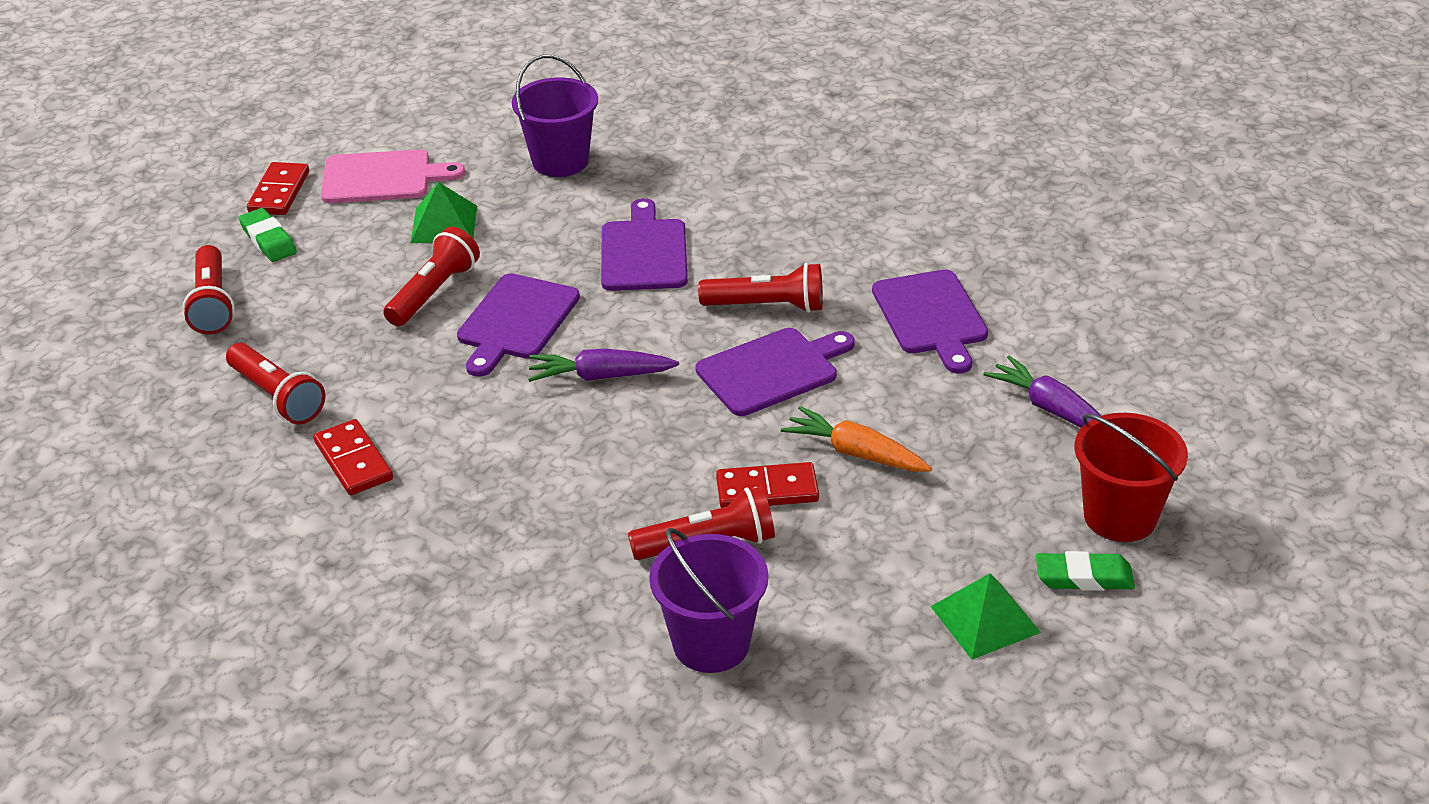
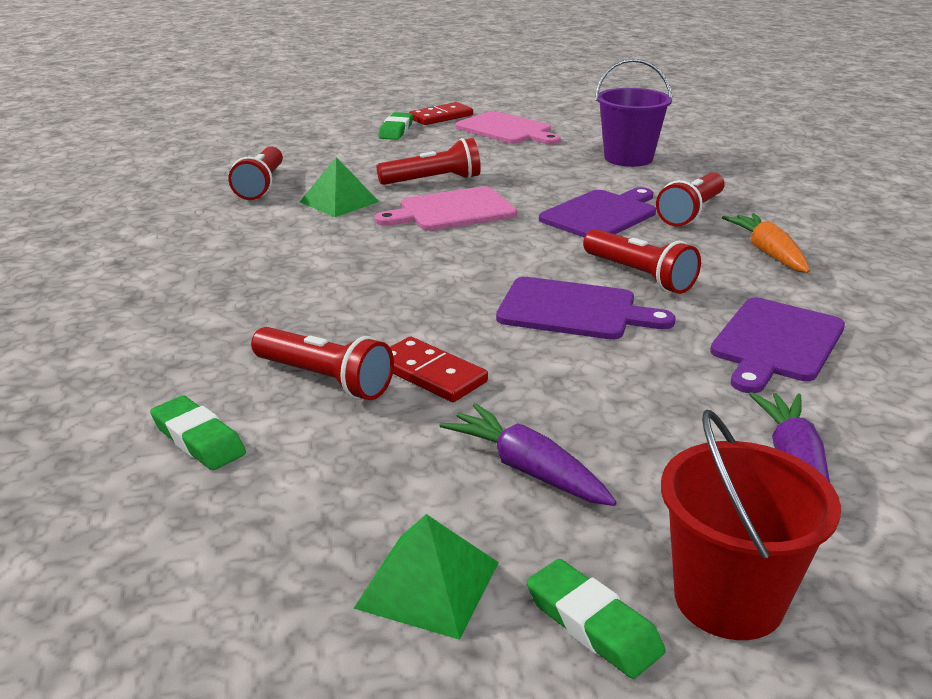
camera: 45 degrees right, 10 degrees down
red flashlight [183,245,235,334] -> red flashlight moved to [656,172,725,227]
red domino [314,419,393,495] -> none
green pyramid [410,182,477,243] -> green pyramid moved to [300,157,379,217]
purple cutting board [457,273,580,377] -> pink cutting board [375,186,517,231]
purple carrot [528,349,679,382] -> purple carrot moved to [439,403,617,506]
purple bucket [649,528,768,673] -> green eraser [150,395,246,470]
orange carrot [781,406,932,472] -> orange carrot moved to [722,213,810,273]

